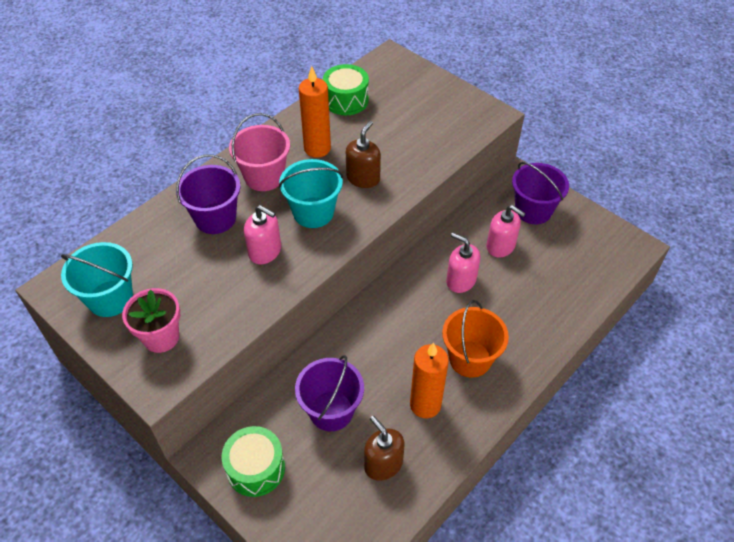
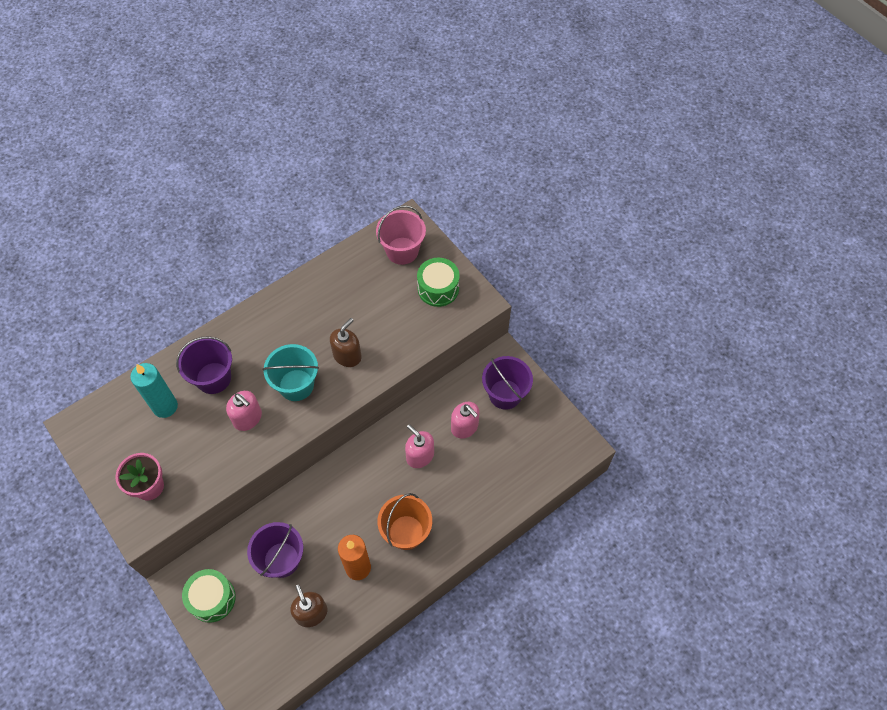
camera: 10 degrees right, 10 degrees up
turquoise bucket [61,242,133,317] -> none
pink bucket [229,113,290,191] -> pink bucket moved to [376,205,426,265]
orange candle [299,66,331,158] -> none
green drum [323,64,369,115] -> green drum moved to [417,258,460,307]
none -> turquoise candle [130,363,178,418]

